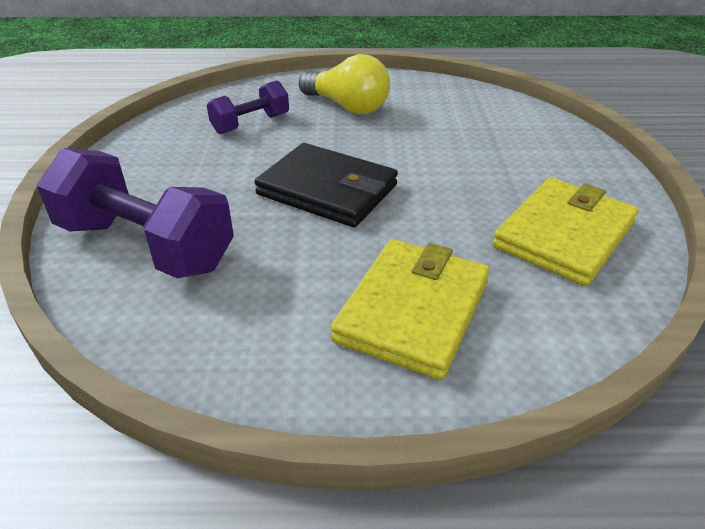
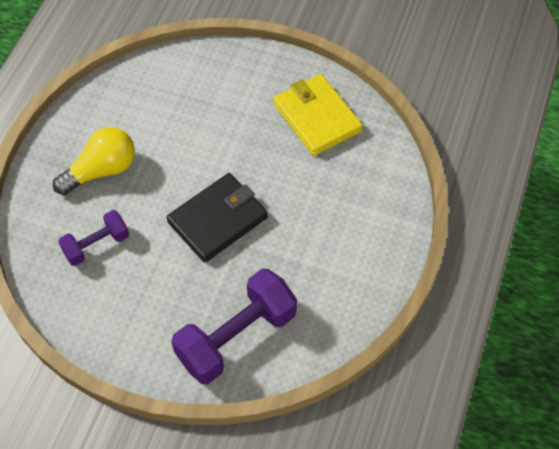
camera: 70 degrees left, 20 degrees up
purple dumbbell [207,80,289,134] -> purple dumbbell turned 75 degrees clockwise [58,210,129,266]
yellow wallet [330,239,490,380] -> none

